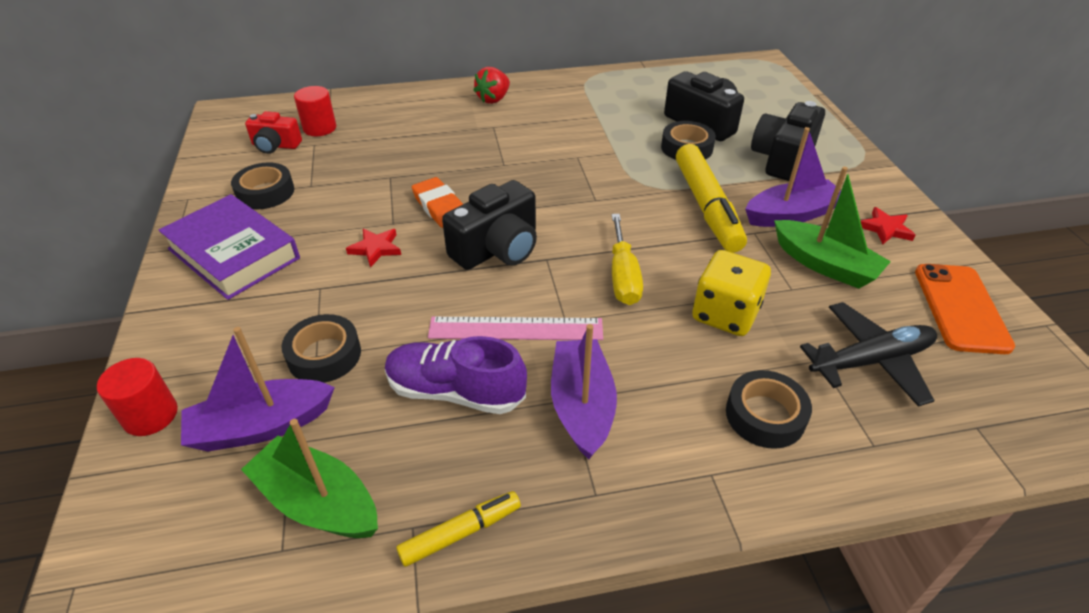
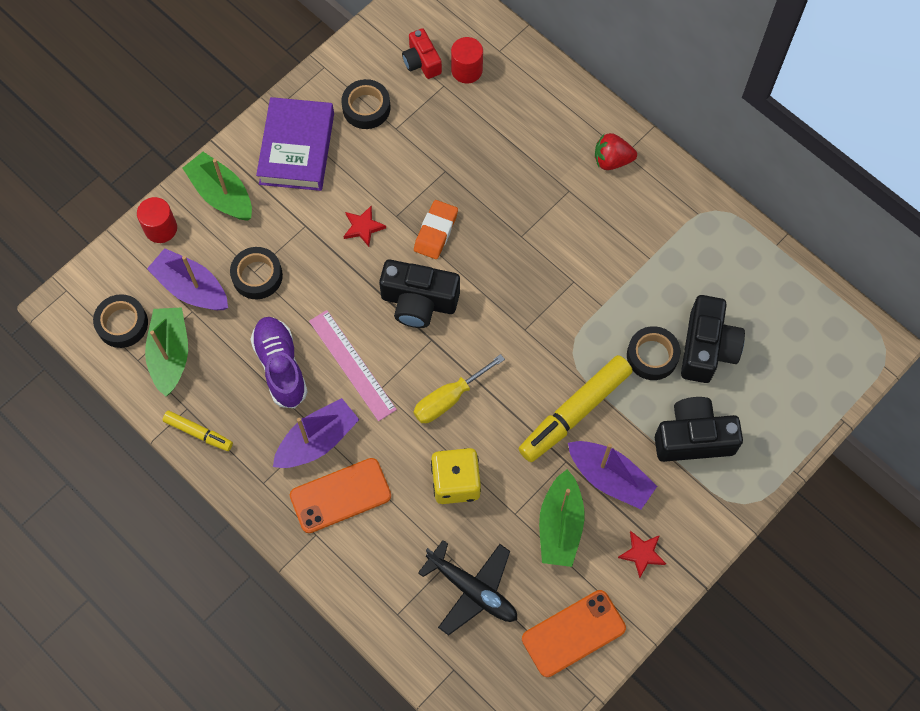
camera: 55 degrees right, 25 degrees up
black tape [726,370,812,449] -> black tape moved to [93,294,148,348]
none -> green boat [182,152,252,221]
none -> orange phone [290,458,391,533]

